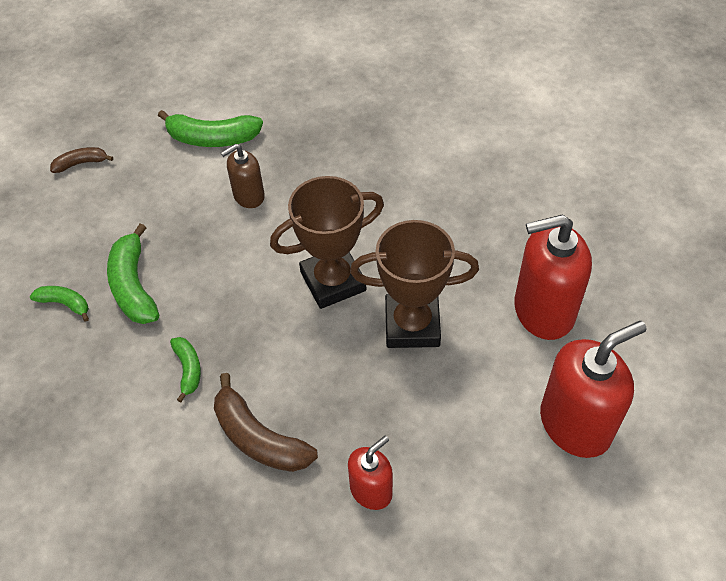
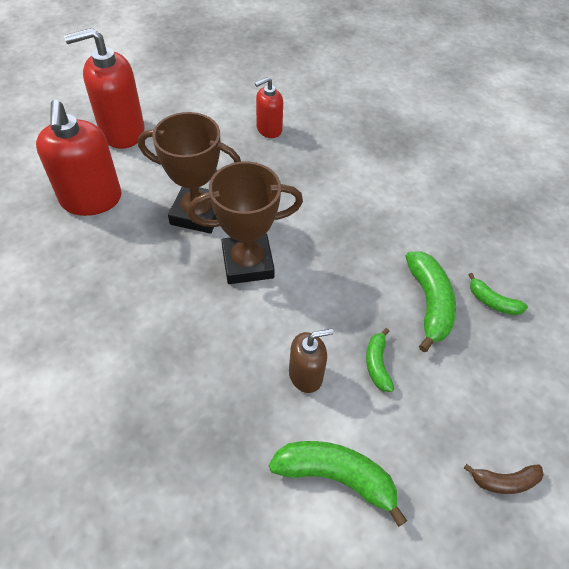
camera: 170 degrees left, 0 degrees up
green banana [170,337,201,402] -> green banana moved to [366,328,394,392]
brown banana [214,373,318,472] -> none
red soap dispenser [514,214,592,340] -> red soap dispenser turned 75 degrees clockwise [36,100,122,216]

